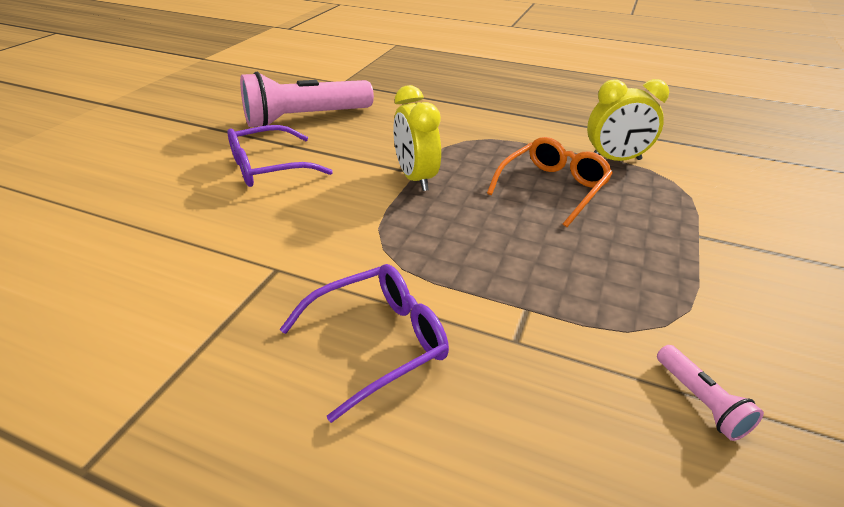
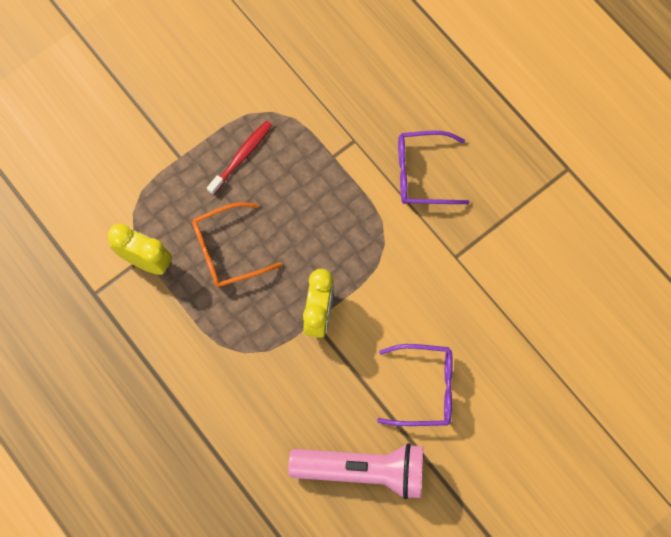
camera: 150 degrees left, 35 degrees up
pink flashlight [657,345,764,441] -> none
none -> red toothbrush [207,121,272,195]

